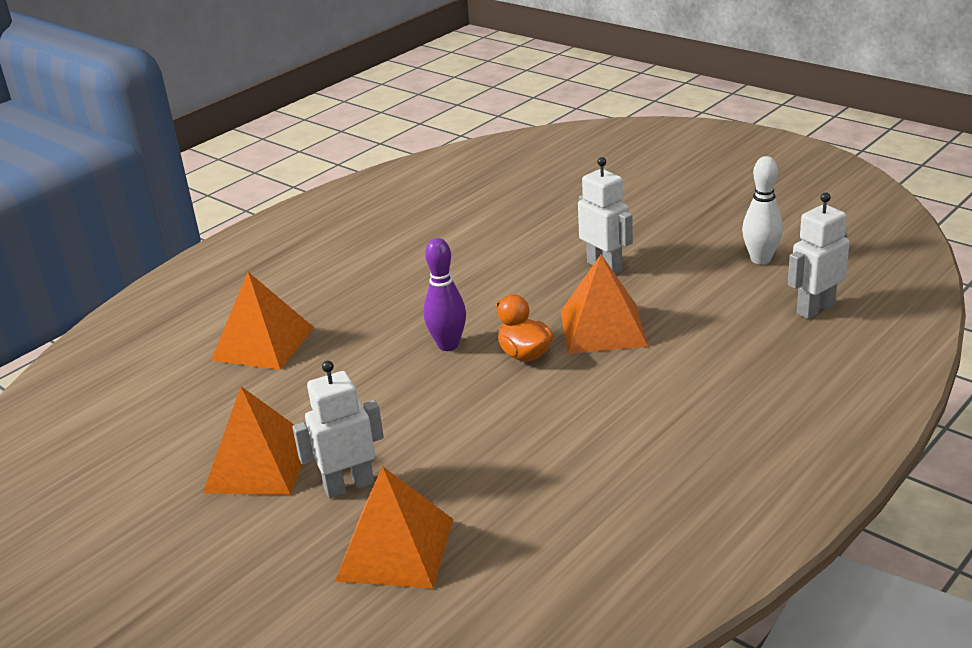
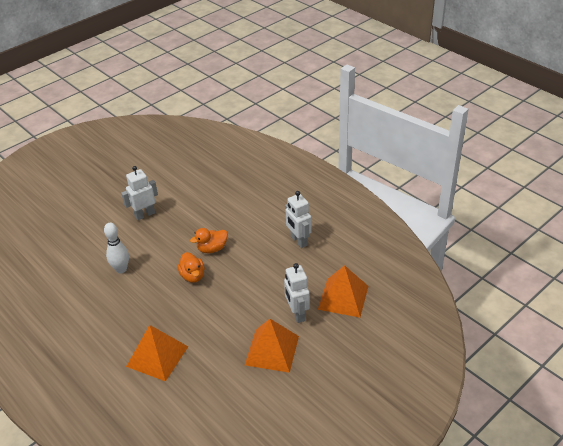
camera: 85 degrees left, 10 degrees up
purple bowling pin [424,238,466,351] -> orange duck [177,252,205,283]
orange pyramid [561,255,648,354] -> none
white bowling pin [742,156,783,264] -> white bowling pin moved to [104,223,129,273]
white robot [788,193,850,319] -> white robot moved to [285,191,312,248]

